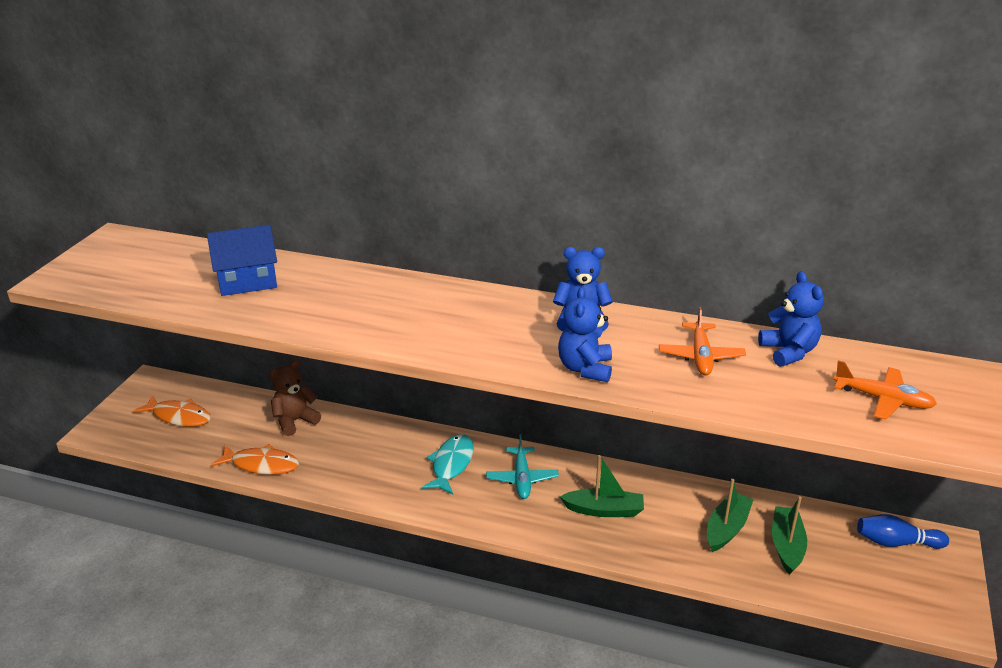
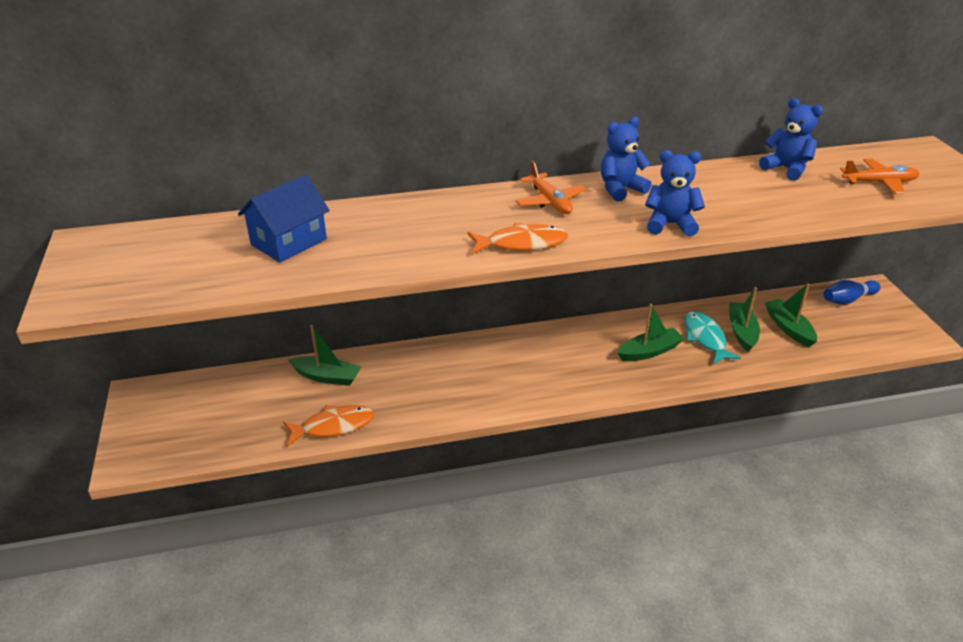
camera: 30 degrees left, 5 degrees up
orange fish [133,395,211,427] -> orange fish moved to [468,223,568,254]
brown teddy bear [269,360,321,436] -> green boat [288,325,361,386]
turquoise fish [422,434,474,495] -> turquoise fish moved to [685,311,741,364]
turquoise plane [486,434,559,499] -> none
blue teddy bear [558,287,612,382] -> blue teddy bear turned 120 degrees clockwise [645,150,705,236]
orange plane [659,307,746,376] -> orange plane moved to [516,161,586,214]

